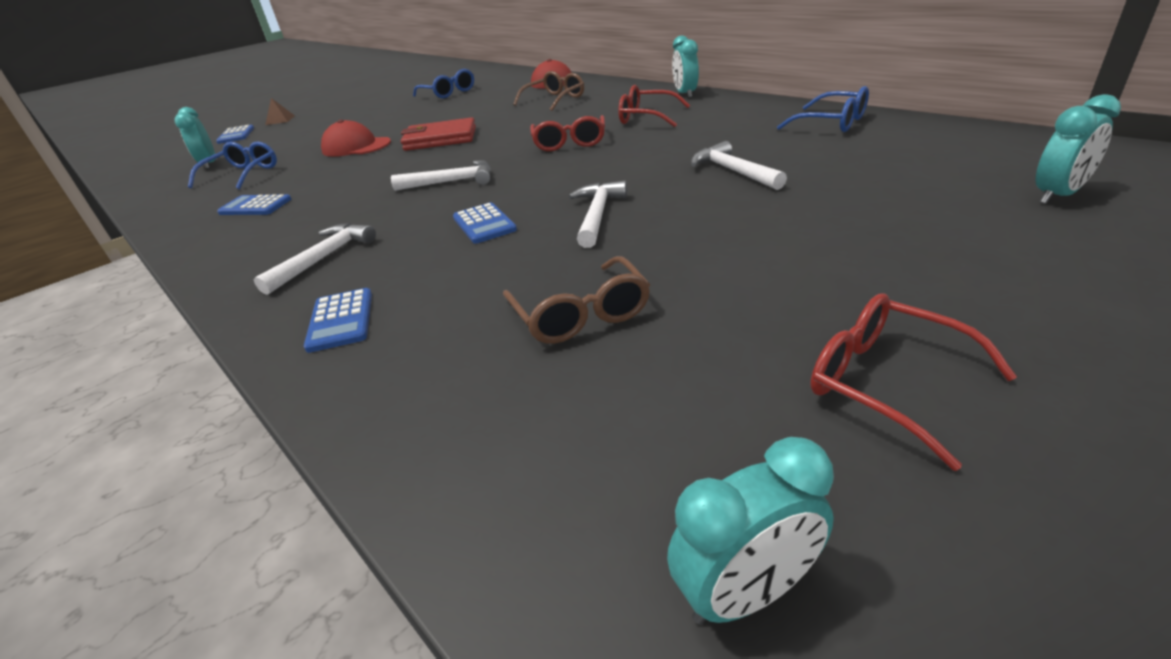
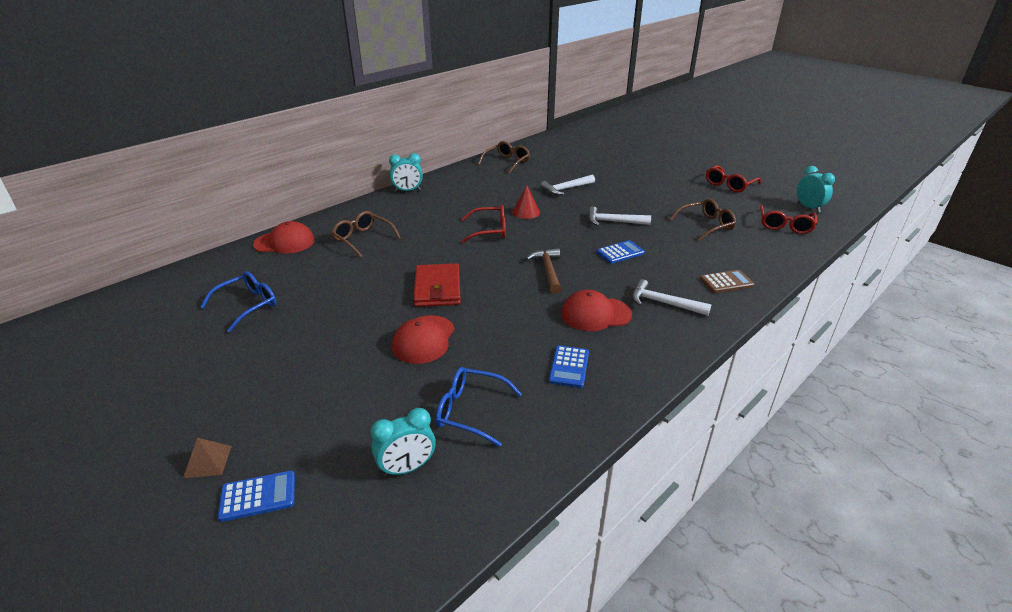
camera: 95 degrees left, 0 degrees up
blue calculator [304,288,372,353] -> brown calculator [700,270,754,293]
white hammer [391,160,491,191] -> brown hammer [526,248,561,294]
red glasses [618,85,690,127] -> red glasses moved to [760,205,817,234]
blue glasses [777,86,869,132] -> brown glasses [478,141,530,174]
turquoise clock [1035,94,1121,204] -> none
none -> red cone [512,185,540,219]
none -> red cap [561,290,632,331]

